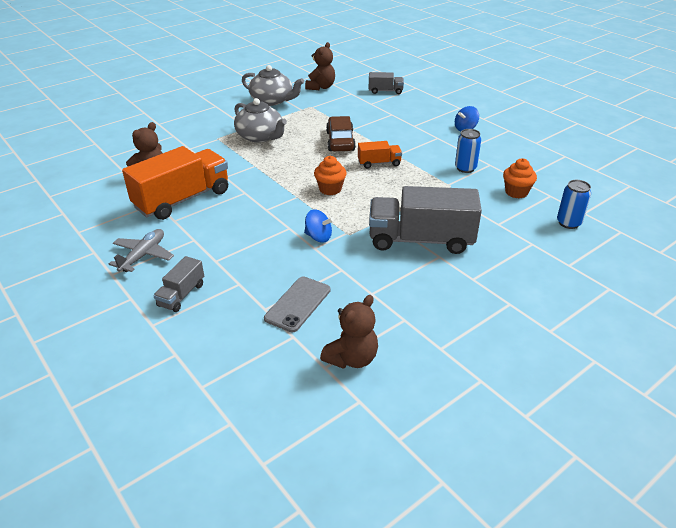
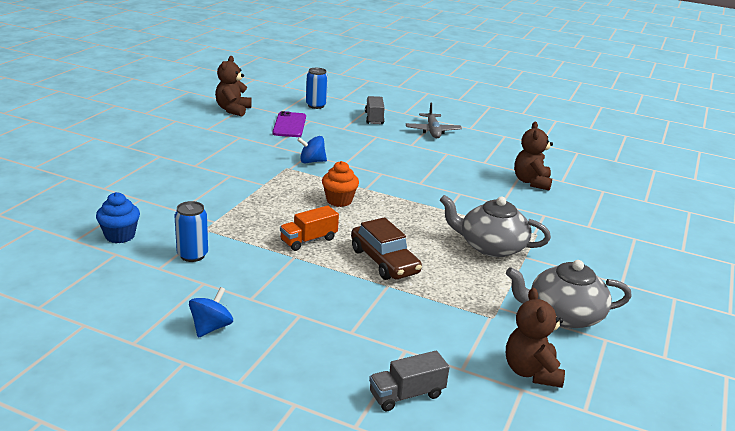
camera: 150 degrees right, 10 degrees down
orange truck [122,146,228,220] -> none
grey phone [264,277,331,332] -> purple phone [273,111,306,137]
grey truck [369,186,482,254] -> none
orange cupcake [503,158,537,198] -> blue cupcake [96,192,140,243]
blue can [557,180,591,229] -> blue can moved to [306,68,328,109]

